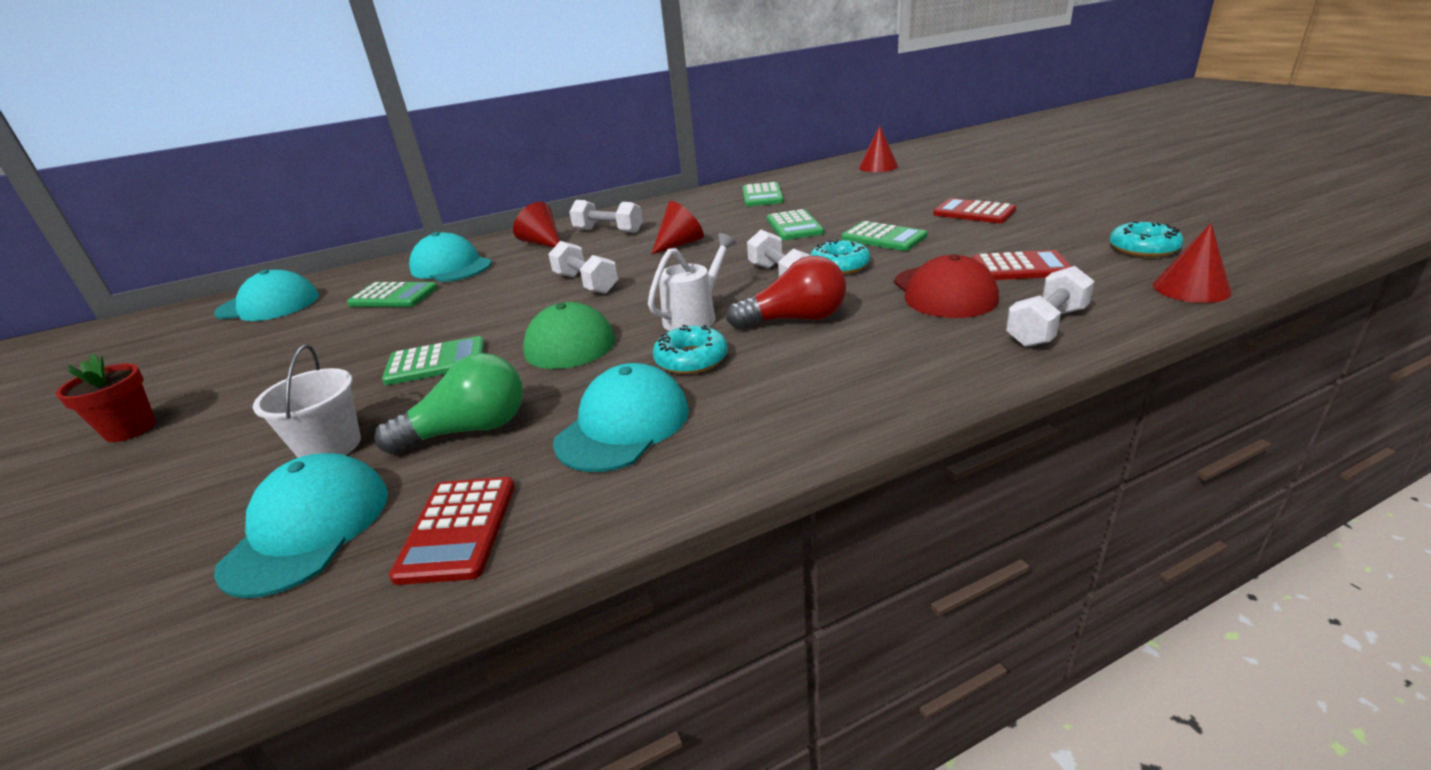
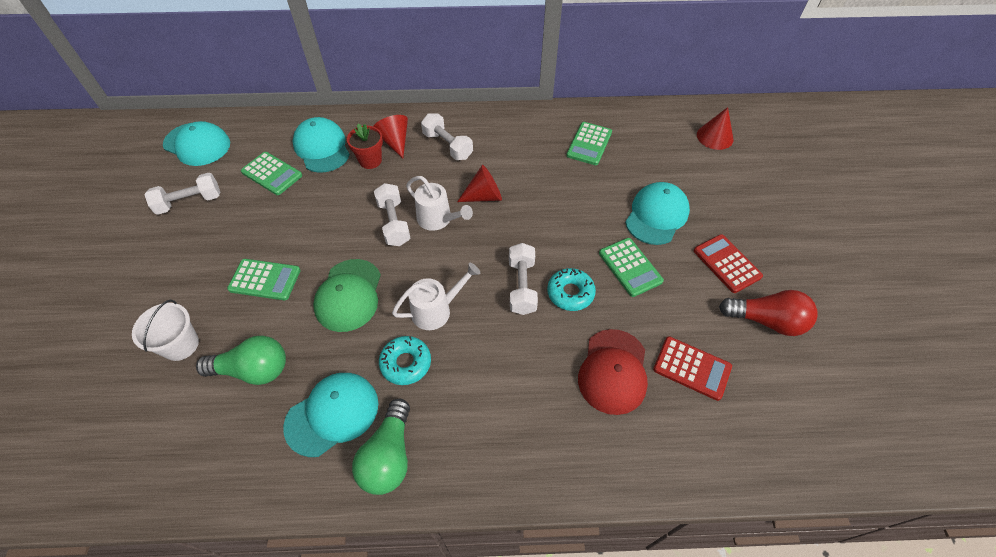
camera: 20 degrees right, 25 degrees up
red flower pot [56,354,156,442] -> red flower pot moved to [347,123,383,169]
turquoise cap [214,453,388,598] -> turquoise cap moved to [625,182,690,245]
red calculator [389,477,515,585] -> none
red light bulb [726,256,846,329] -> red light bulb moved to [719,290,818,336]
green calculator [767,209,824,240] -> none
white dumbbell [1006,266,1095,347] -> white dumbbell moved to [144,173,220,215]
turquoise donut [1109,221,1183,257] -> none
red cone [1153,223,1232,303] -> none
none -> green light bulb [352,399,410,495]
none -> white watering can [406,176,473,231]

